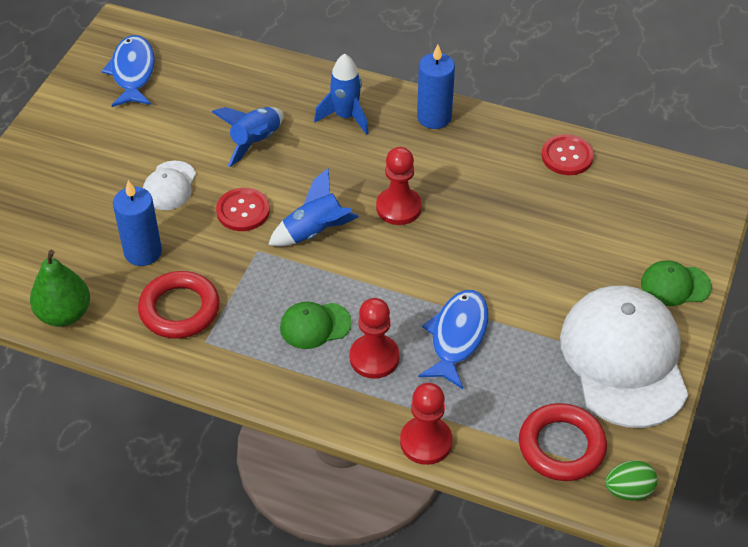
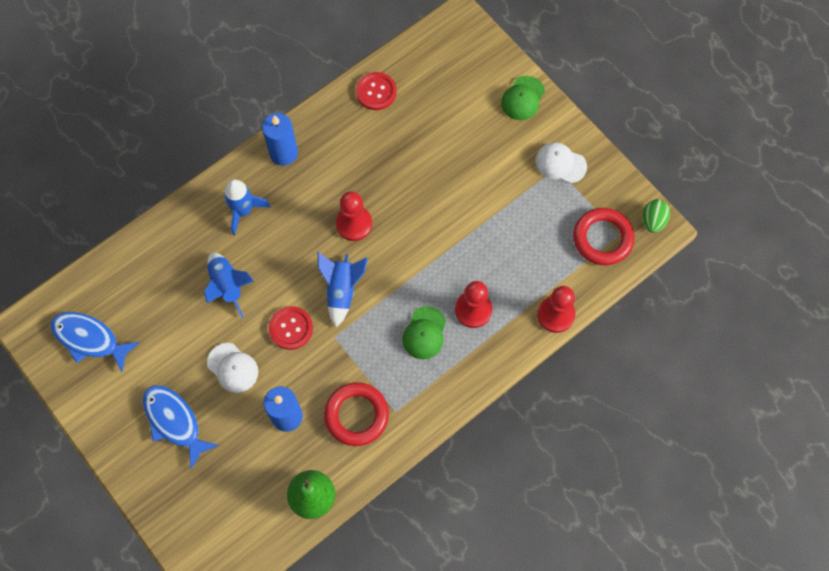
camera: 60 degrees left, 20 degrees up
blue fish [418,290,488,389] -> blue fish moved to [143,385,219,469]
white cap [560,286,689,428] -> white cap [536,142,587,183], size x0.45

